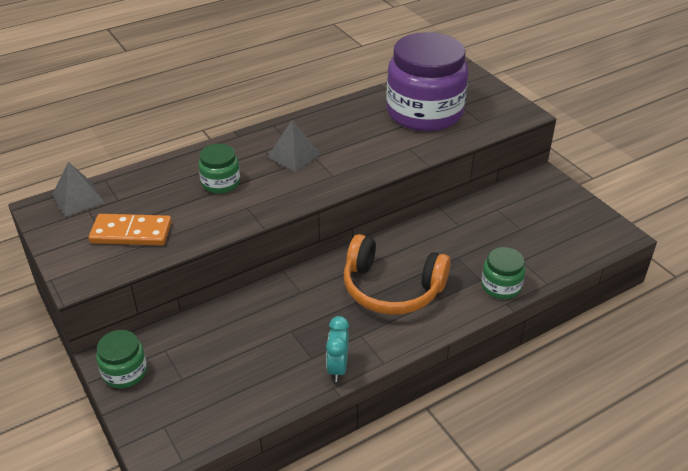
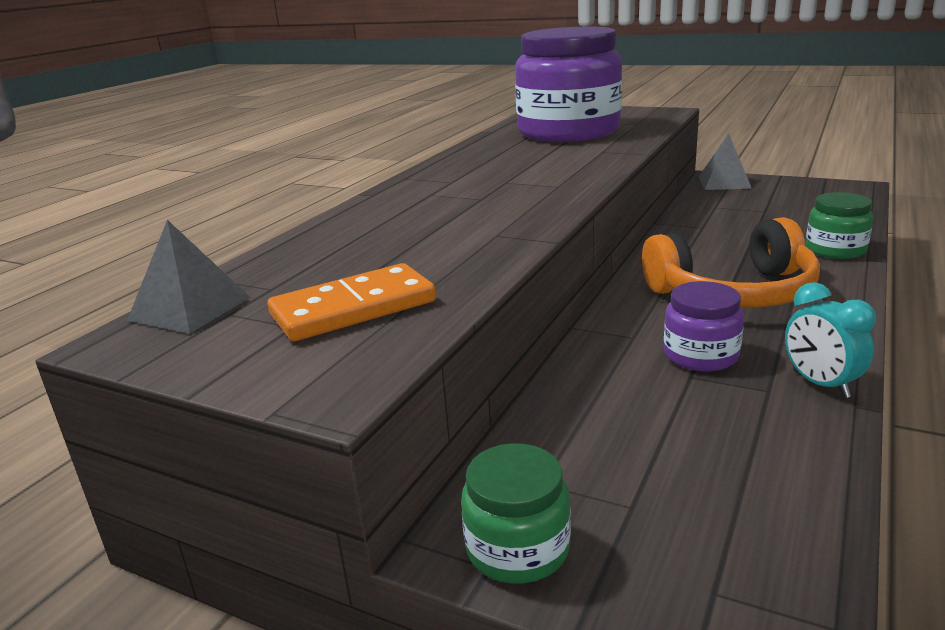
camera: 30 degrees left, 15 degrees down
green jar [198,144,240,194] -> none
grey pyramid [267,120,321,172] -> grey pyramid moved to [699,133,752,190]
none -> purple jar [664,281,744,372]

